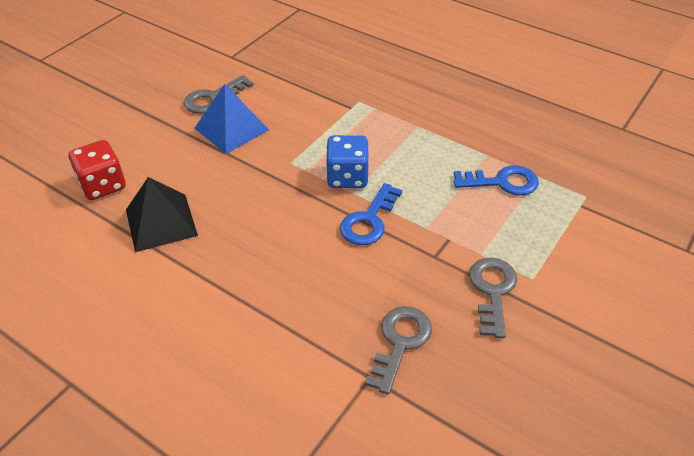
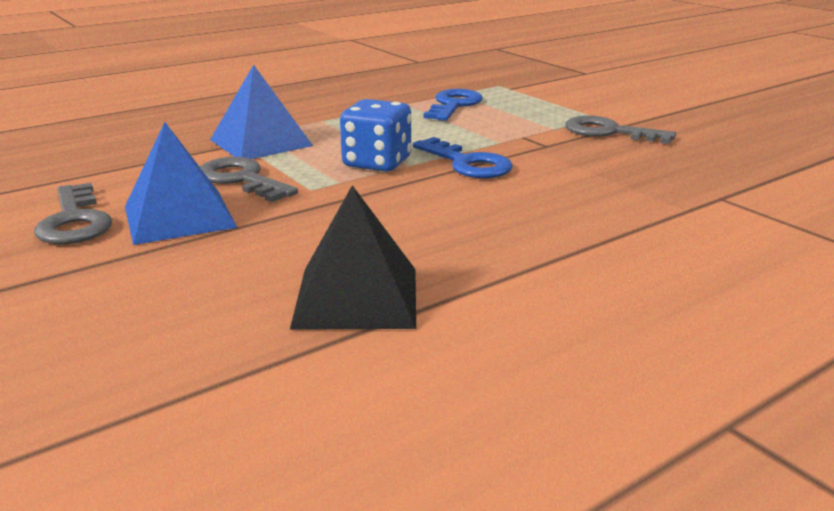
camera: 70 degrees left, 20 degrees down
red dice [69,140,126,200] -> none
grey key [365,306,432,395] -> grey key moved to [200,157,298,202]
none -> blue pyramid [210,64,313,159]

